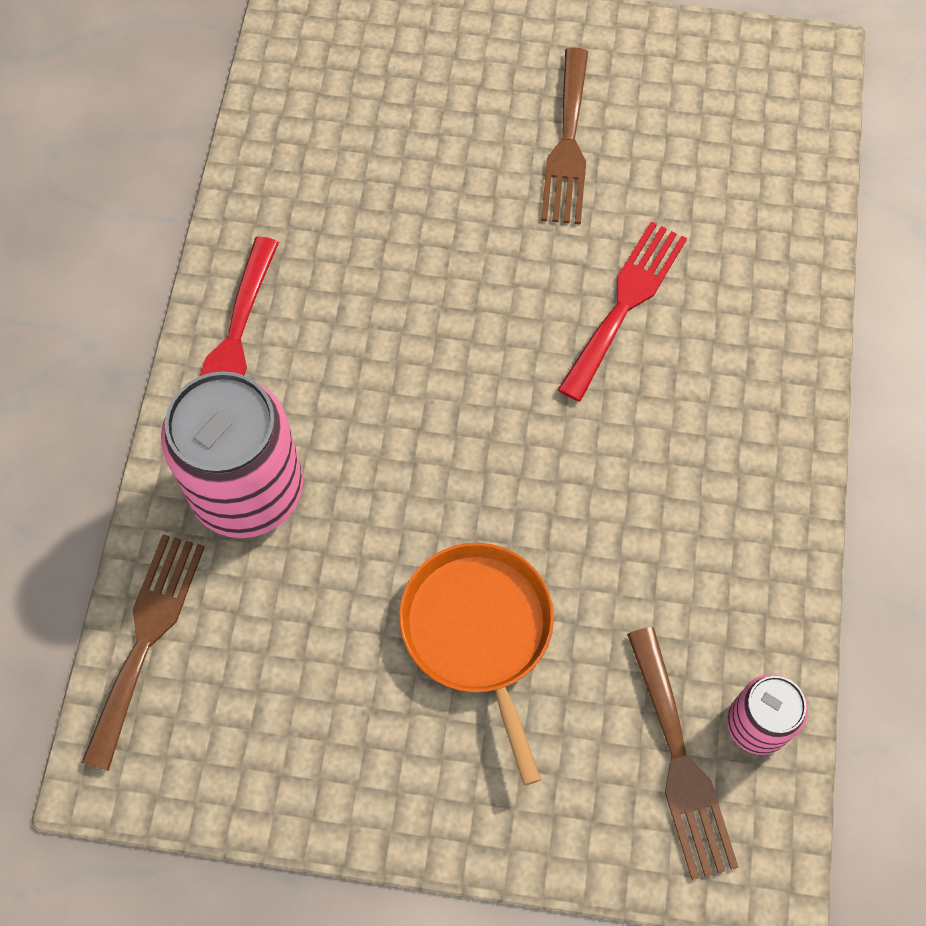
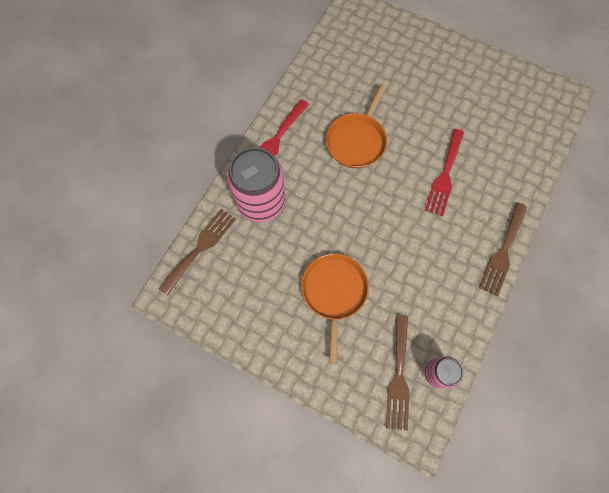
camera: 20 degrees right, 5 degrees up
brown fork [541,48,588,224] -> brown fork moved to [479,202,527,297]
red fork [558,221,687,402] -> red fork turned 150 degrees clockwise [425,129,464,216]
none -> orange pan [326,84,387,168]

